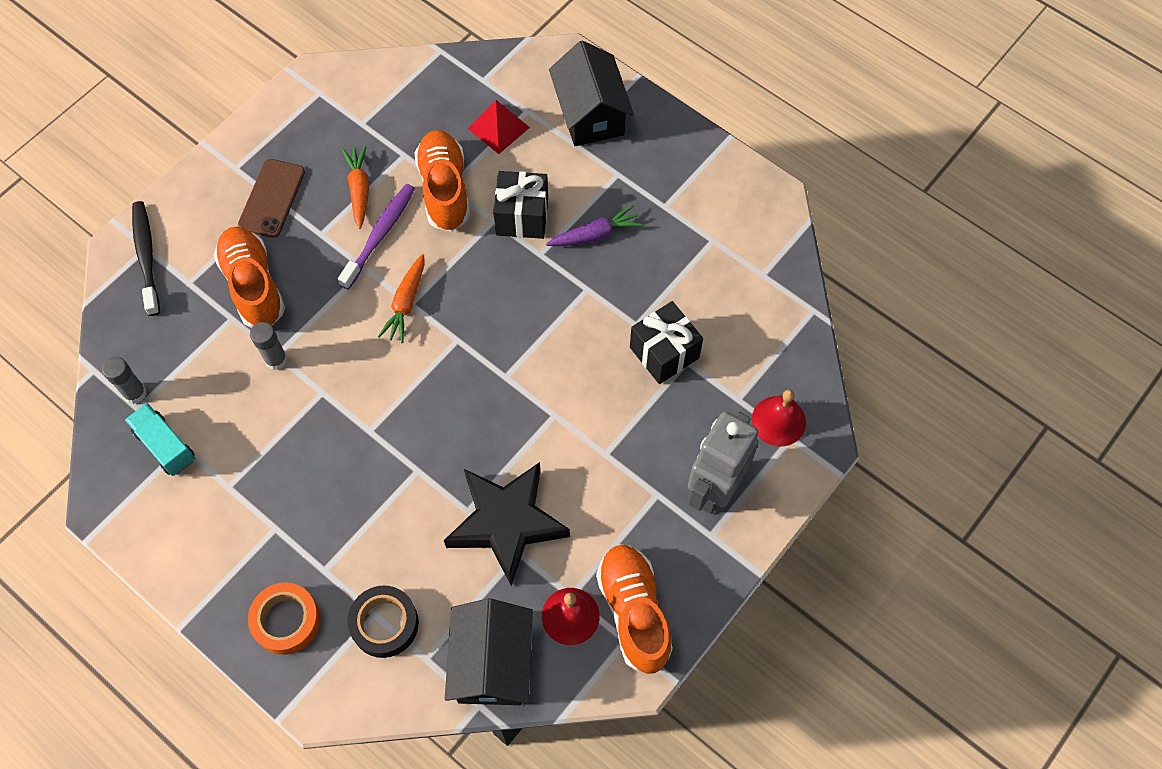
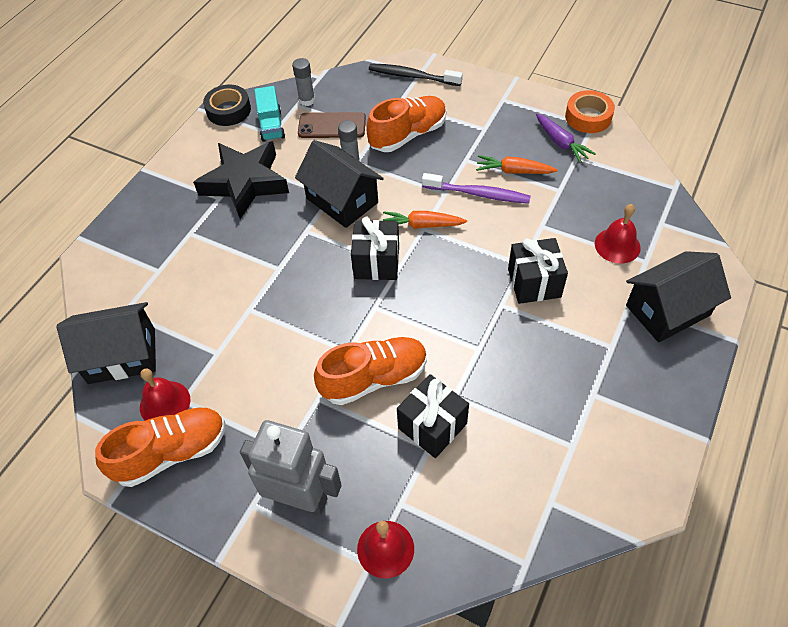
camera: 80 degrees right, 10 degrees down
turquoise truck [125,403,195,476] -> turquoise truck turned 135 degrees clockwise [254,86,285,142]
black toothbrush [132,201,160,316] -> black toothbrush turned 135 degrees counterclockwise [369,63,463,86]
brown phone [238,159,305,238] -> brown phone moved to [298,112,366,138]
orange tape [248,582,321,655] -> orange tape moved to [565,90,615,133]
orange carrot [342,145,369,229] -> orange carrot turned 150 degrees counterclockwise [476,155,558,174]
black tape [347,586,419,658] -> black tape moved to [203,85,251,126]
orange shoe [414,130,470,232] -> orange shoe moved to [314,337,427,405]
black star [444,462,570,586] -> black star moved to [193,141,289,219]
red pyramid [468,100,530,154] -> red bell [595,204,641,264]
purple carrot [546,205,643,246] -> purple carrot moved to [536,114,596,163]
none -> black house [295,140,384,228]
none -> black gift [351,217,399,280]

